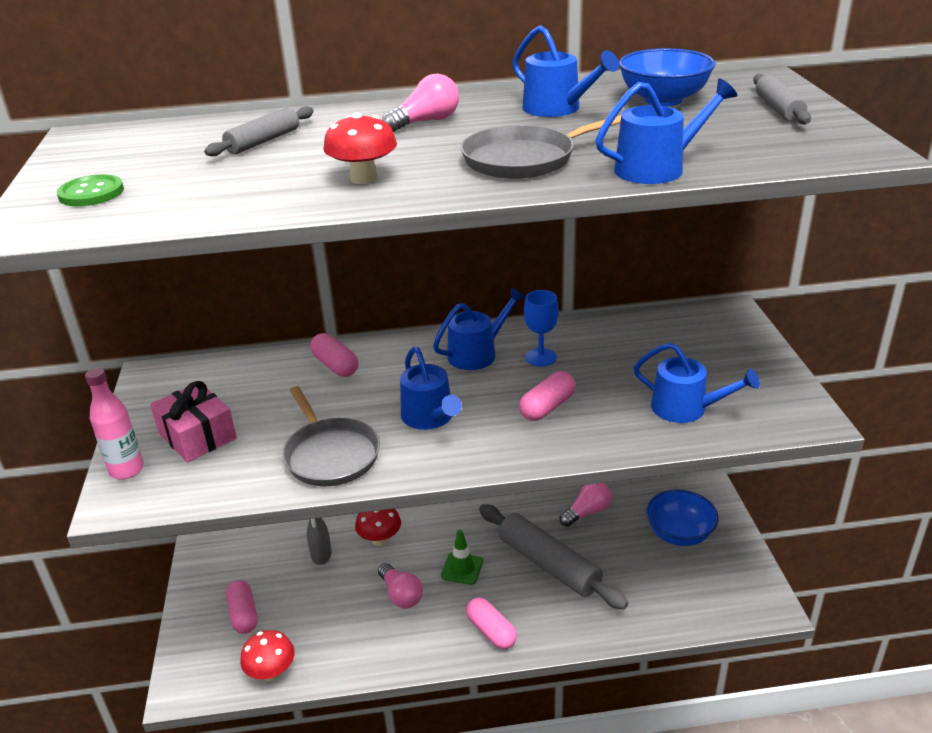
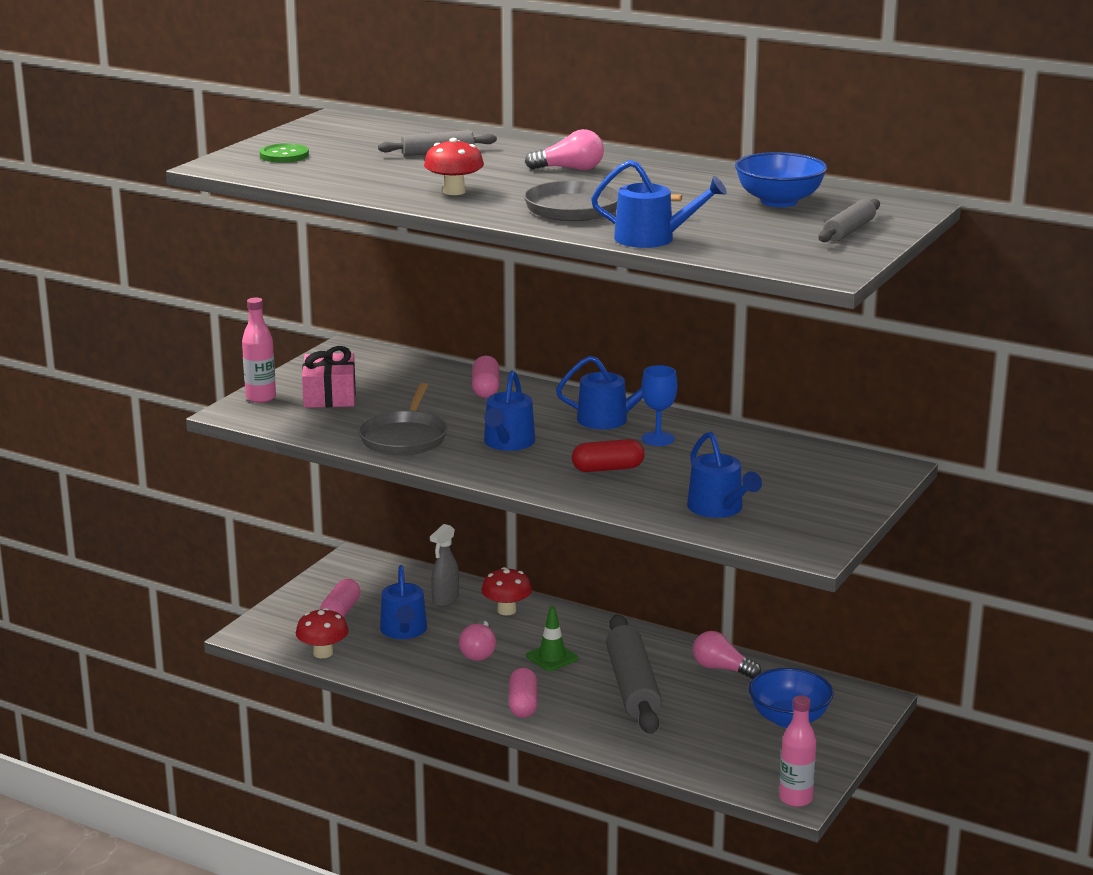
camera: 35 degrees right, 10 degrees down
blue watering can [512,25,619,117] -> blue watering can moved to [380,565,427,639]
pink capsule [519,371,576,421] -> red capsule [572,439,645,472]
pink light bulb [560,483,612,527] -> pink light bulb turned 150 degrees counterclockwise [693,631,761,679]
none -> pink bottle [779,695,816,807]

